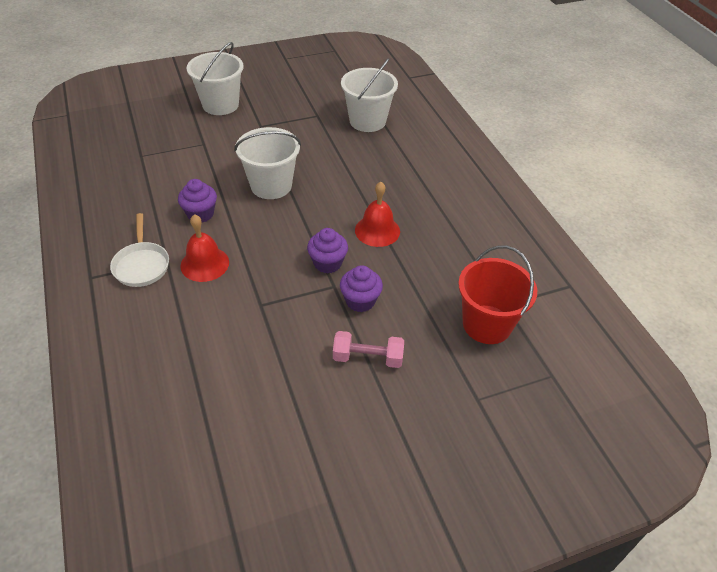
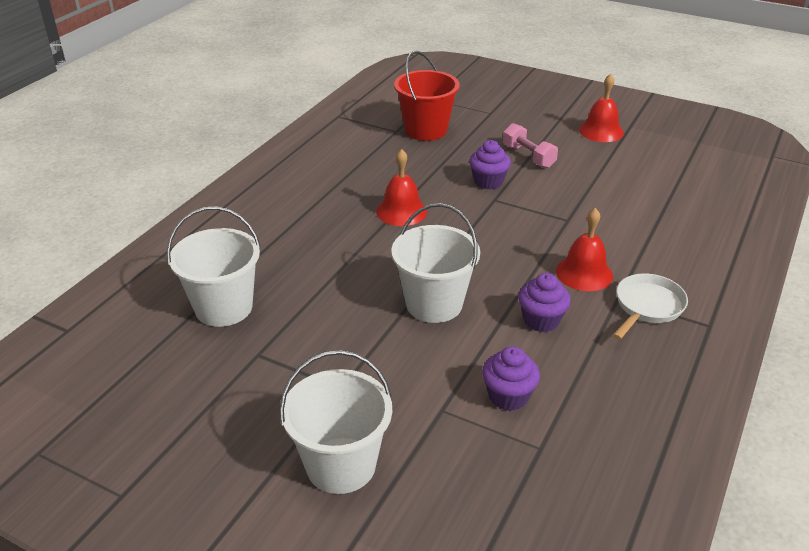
camera: 130 degrees left, 10 degrees down
purple cupcake [307,228,348,274] -> purple cupcake moved to [482,346,540,411]
none -> red bell [579,74,624,142]

